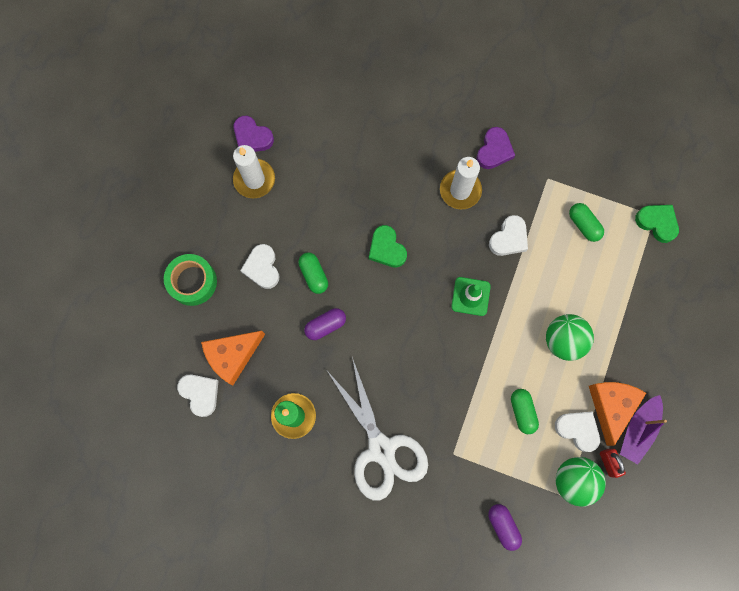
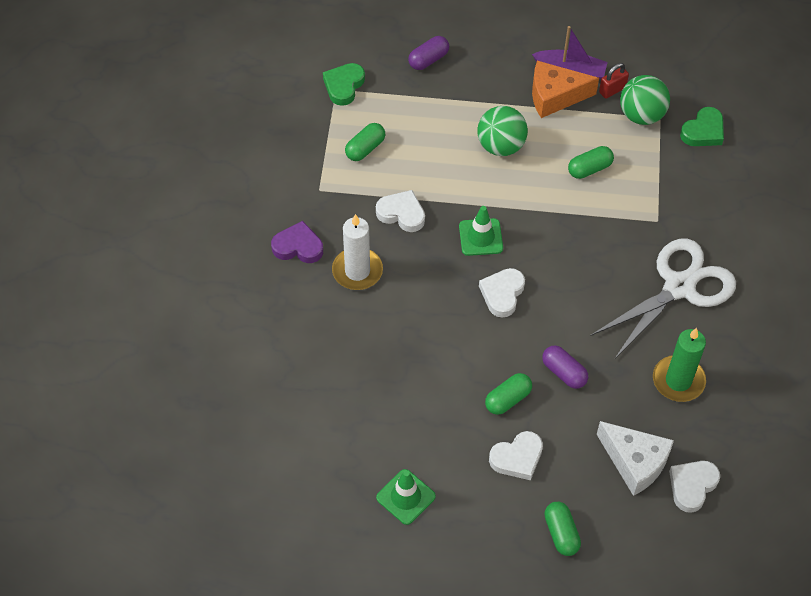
camera: 105 degrees left, 20 degrees down
green tape [164,254,217,306] -> green capsule [544,502,581,556]
orange cheese [201,331,265,385] -> white cheese [597,421,674,496]
white candle [233,145,275,198] -> green traffic cone [376,469,436,525]
purple heart [234,116,274,152] -> none
green heart [369,225,407,268] -> green heart moved to [680,107,724,146]
purple capsule [488,504,522,551] -> purple capsule moved to [408,36,449,70]
white heart [555,411,600,452] -> white heart moved to [479,268,525,318]

